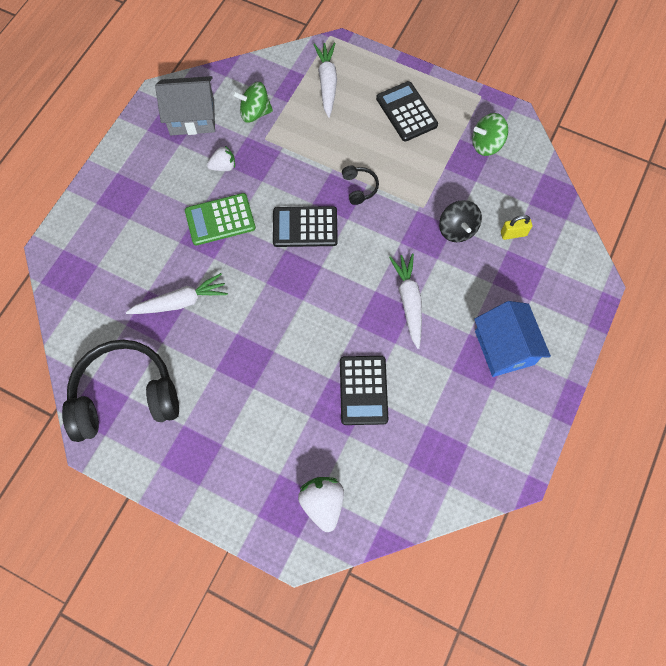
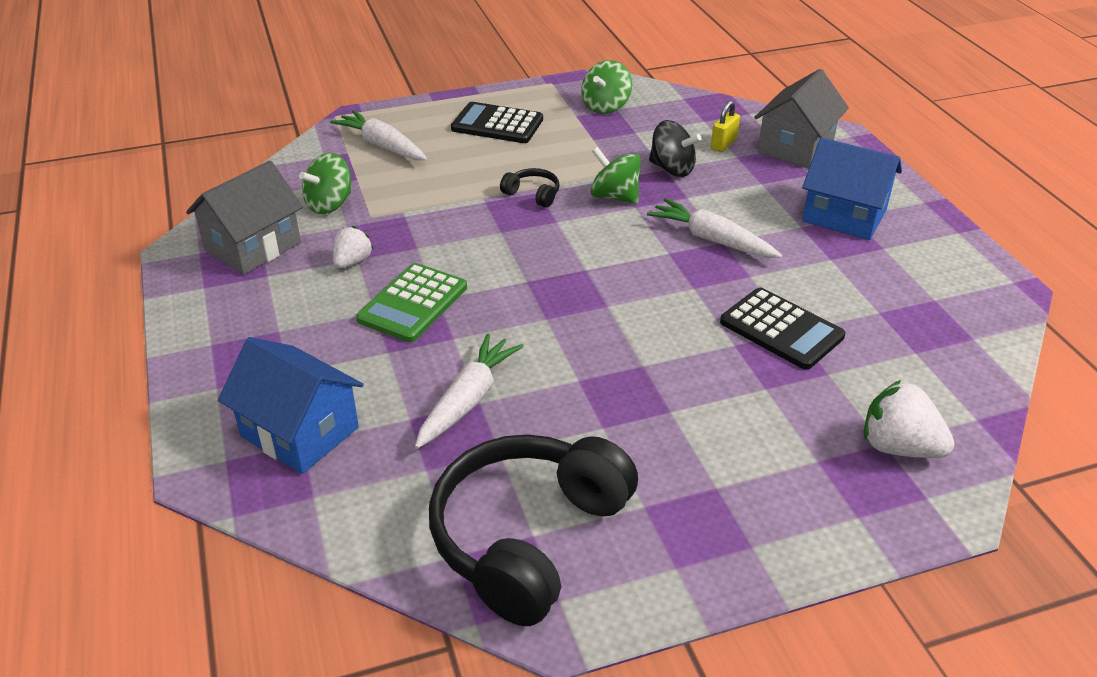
camera: 45 degrees left, 30 degrees down
black calculator [273,206,338,247] -> none
none -> blue house [218,337,364,474]
none -> green spinning top [590,147,641,204]
none -> grey house [754,69,849,168]

